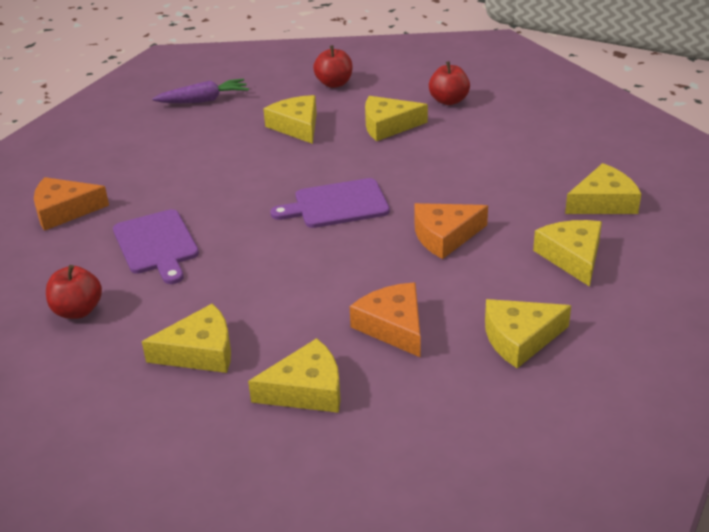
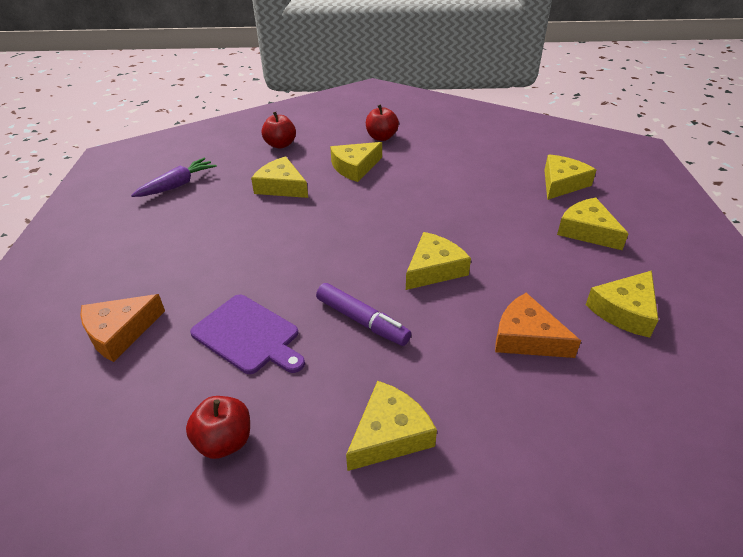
camera: 30 degrees left, 5 degrees up
yellow cheese [248,338,341,413] -> yellow cheese moved to [406,232,471,290]
purple cutting board [271,178,390,228] -> none
orange cheese [415,203,488,259] -> none
none -> purple marker [316,283,412,346]

